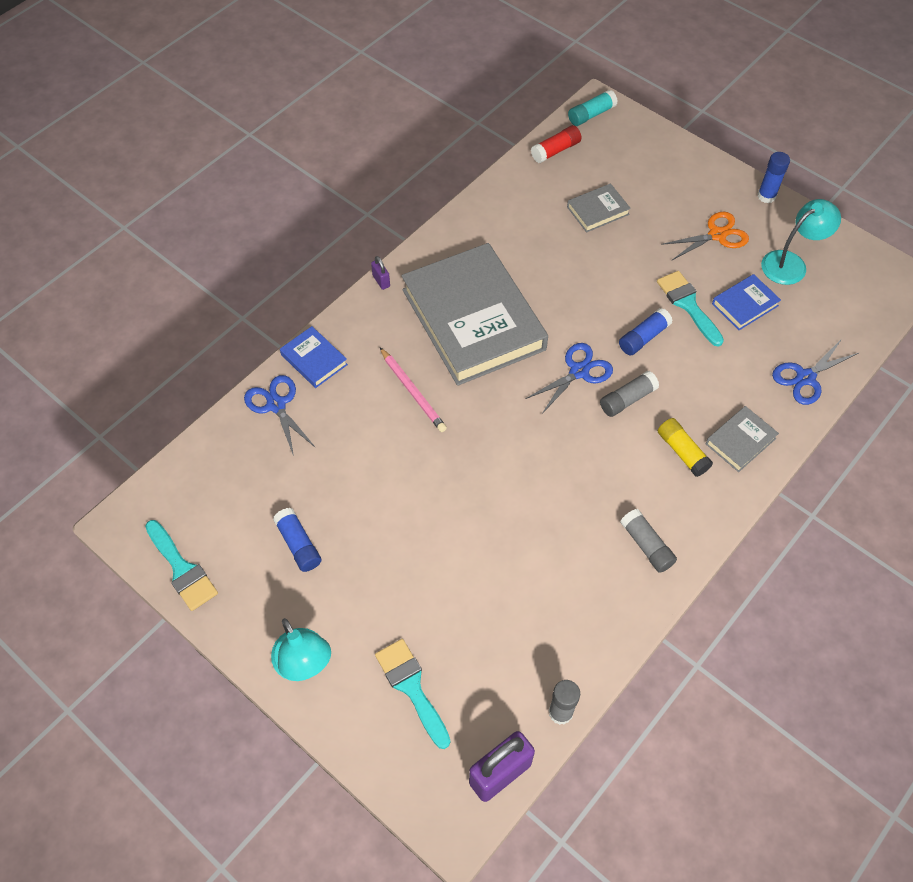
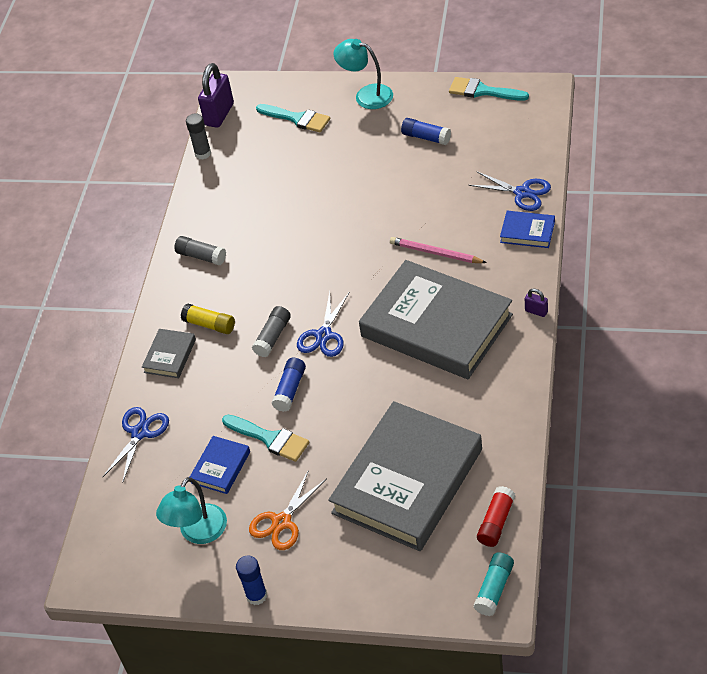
camera: 155 degrees right, 10 degrees down
grey book [567,183,631,232] -> grey book [328,401,482,551], size x2.41

